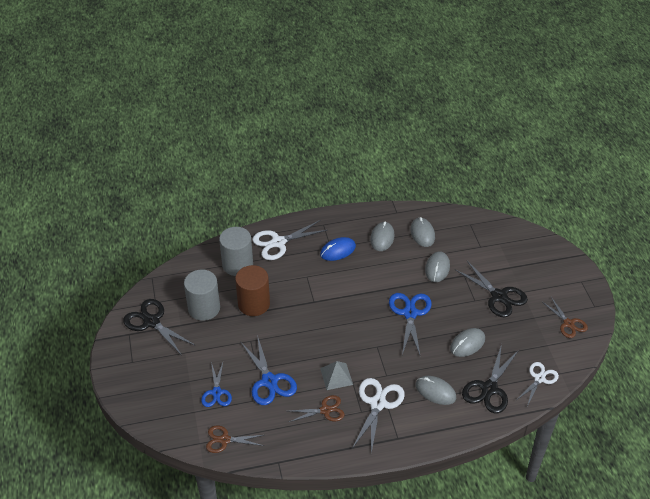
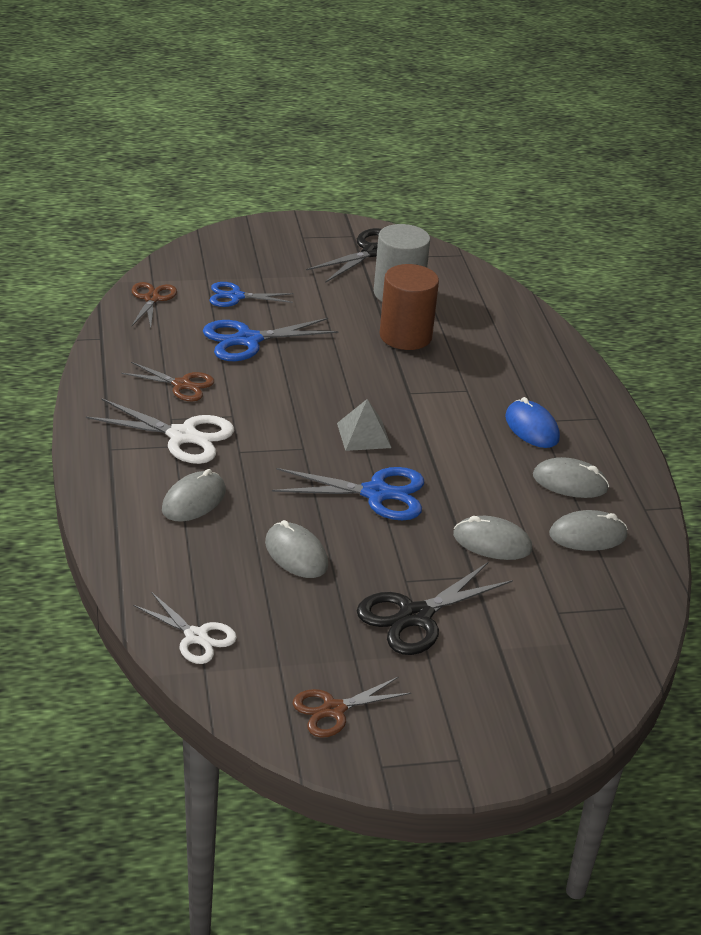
camera: 90 degrees right, 10 degrees down
grey cylinder [219,227,253,276] -> none
white scissors [252,220,327,260] -> none
brown scissors [289,395,345,422] -> brown scissors turned 60 degrees counterclockwise [121,362,214,401]
grey pyramid [320,361,353,390] -> grey pyramid moved to [337,399,391,451]
black scissors [462,344,519,413] -> none

